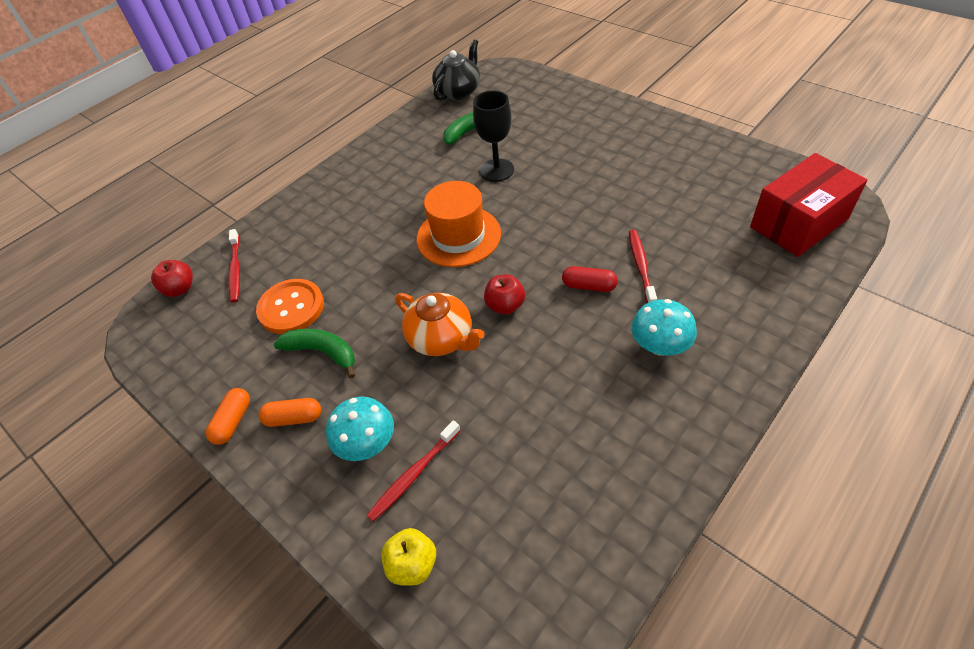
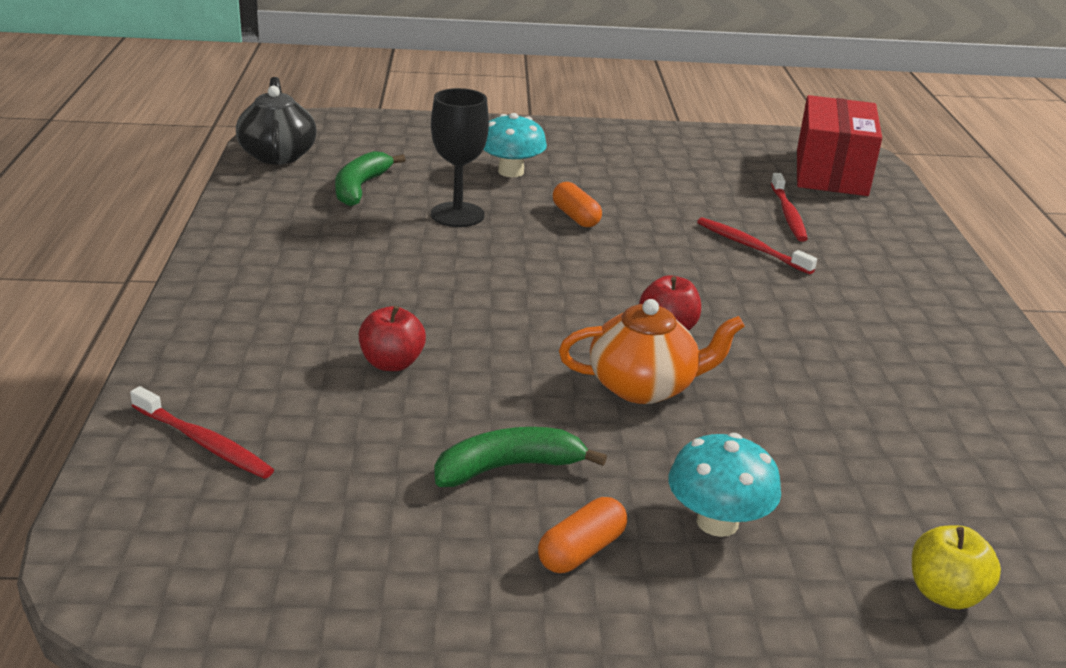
camera: 50 degrees left, 20 degrees down
red apple [151,260,193,297] -> red apple moved to [358,306,426,371]
orange capsule [206,388,250,445] -> orange capsule moved to [553,182,602,227]
orange button [256,279,324,334] -> none
red toothbrush [366,420,461,521] -> red toothbrush moved to [771,173,808,242]
orange hat [416,181,501,267] -> none
red capsule [562,266,618,292] -> none
turquoise mushroom [631,299,697,356] -> turquoise mushroom moved to [483,113,547,177]

